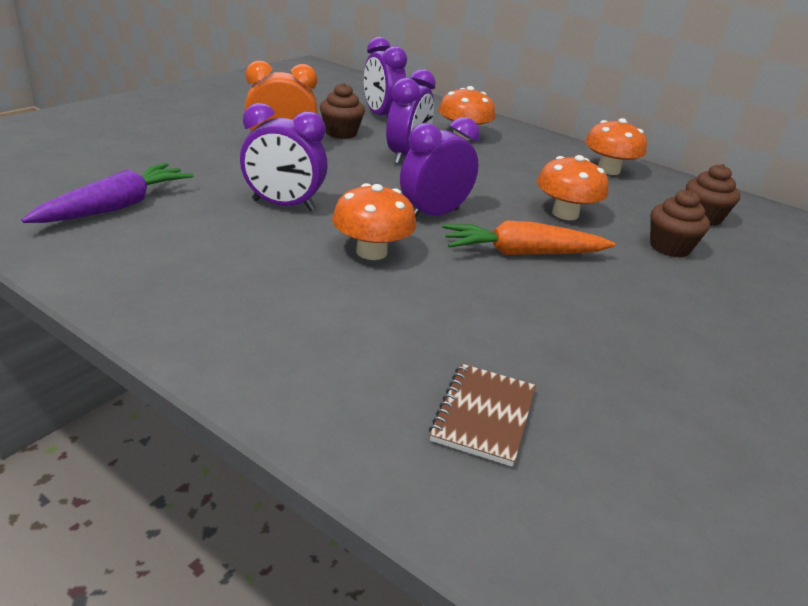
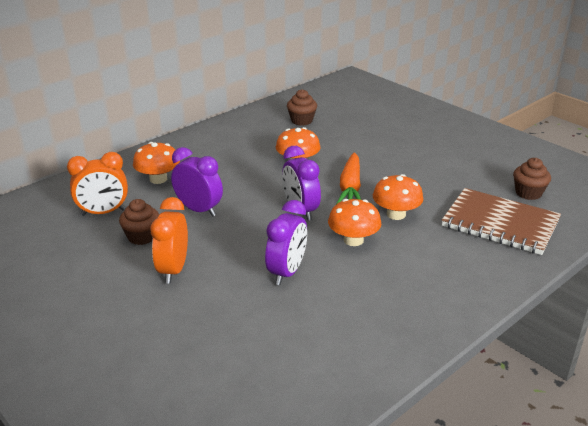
camera: 75 degrees left, 0 degrees up
purple carrot [22,163,193,223] -> none
purple clock [364,37,407,118] -> orange clock [67,152,128,216]
brown notebook [429,364,536,467] -> brown notebook [442,188,561,255], size x1.90
orange mushroom [585,118,647,175] -> orange mushroom moved to [373,174,424,220]
brown cupcake [650,189,710,257] -> brown cupcake moved to [513,158,551,200]

